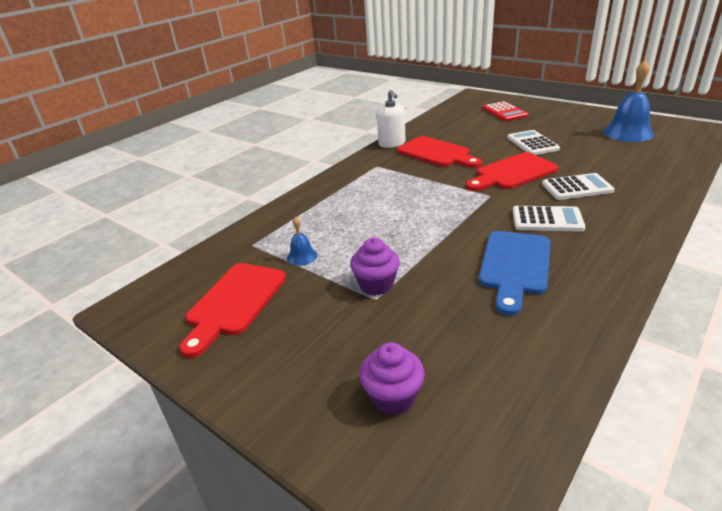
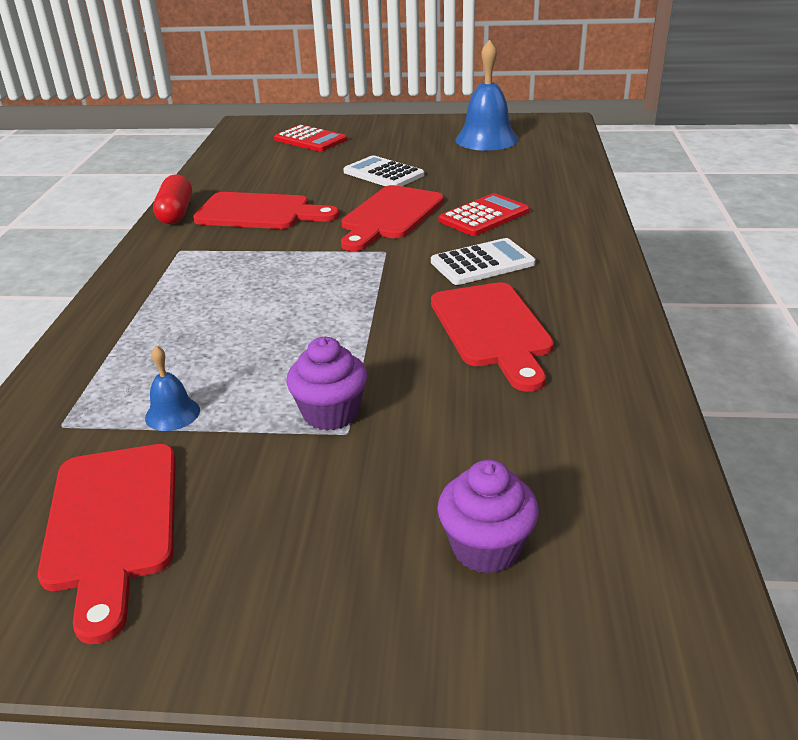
camera: 35 degrees left, 0 degrees up
white soap dispenser [377,90,405,148] -> red capsule [153,174,192,224]
blue cutting board [479,231,551,316] -> red cutting board [431,282,554,392]
white calculator [542,173,615,200] -> red calculator [439,193,529,236]

